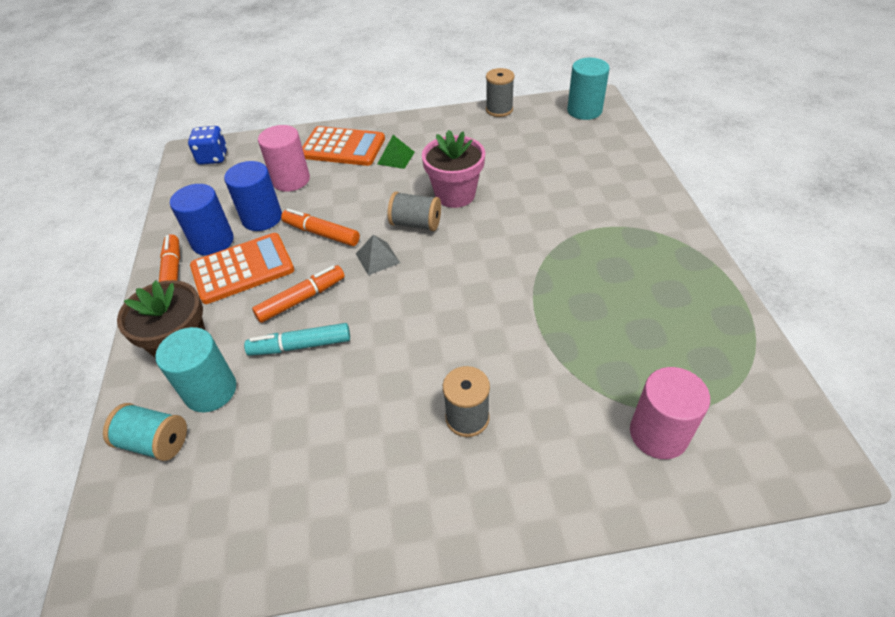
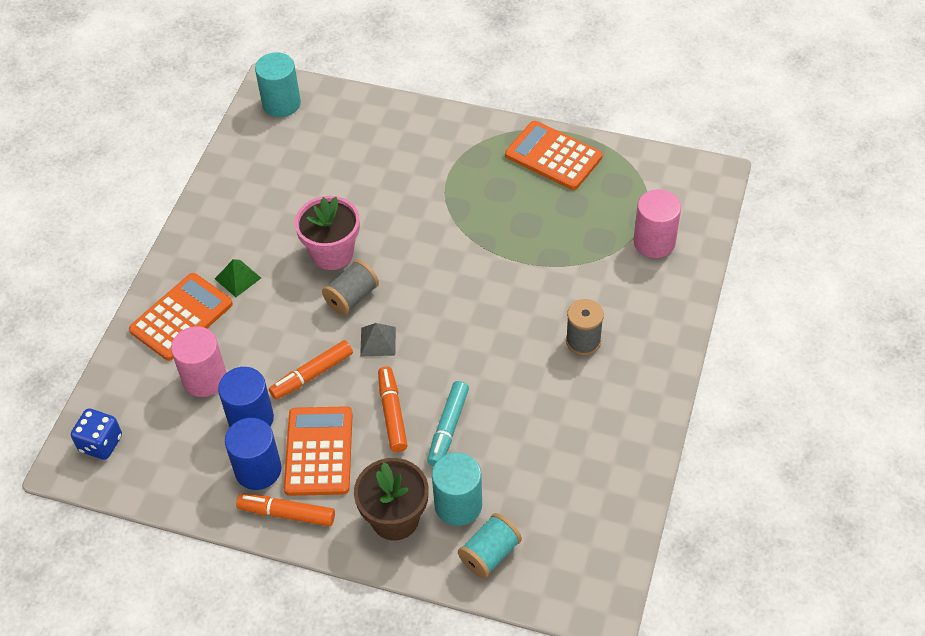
camera: 65 degrees left, 5 degrees up
grey spool [486,68,515,117] -> none
none -> orange calculator [505,121,602,190]

